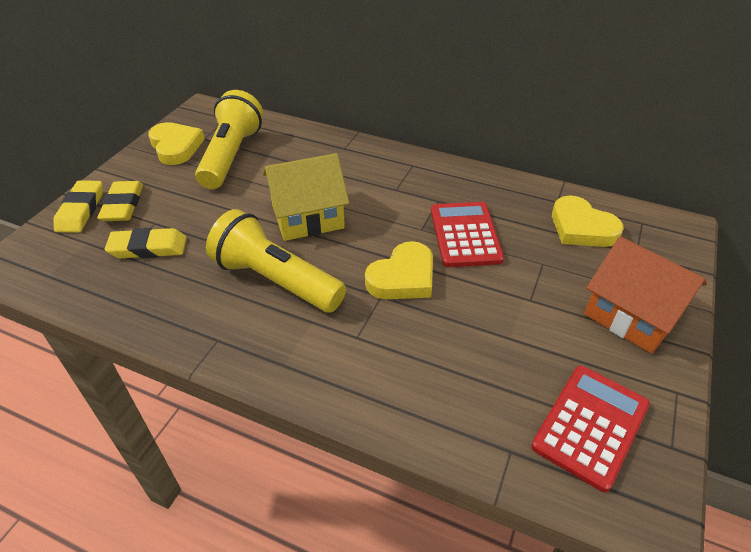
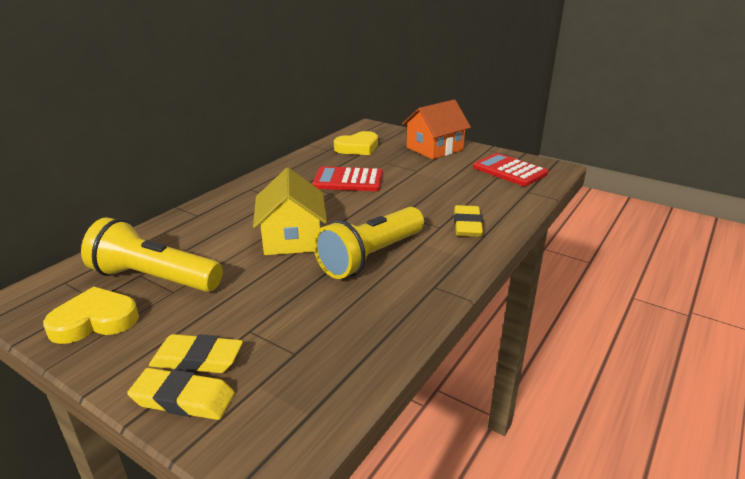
camera: 80 degrees left, 15 degrees down
yellow eraser [105,228,186,258] -> yellow eraser moved to [454,205,483,237]
yellow heart [365,241,433,299] -> none

